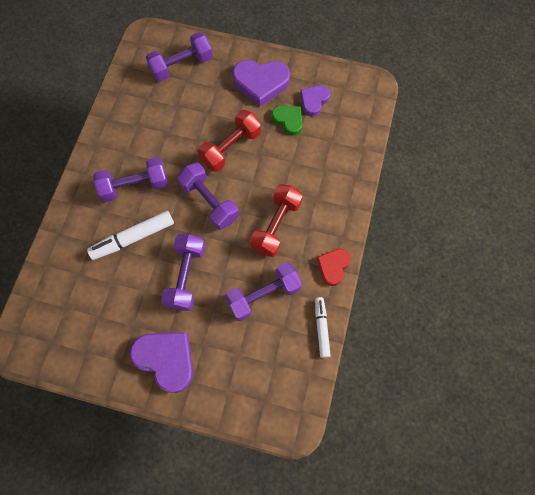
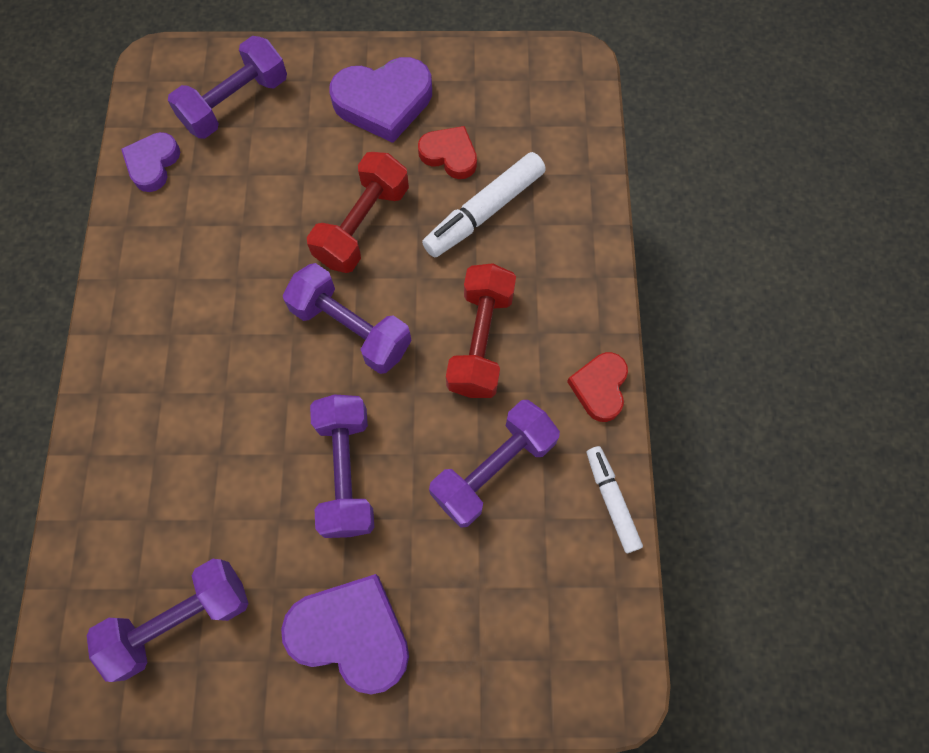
camera: 15 degrees left, 0 degrees up
white marker [87,211,174,260] -> white marker moved to [422,152,546,258]
purple dumbbell [93,157,168,202] -> purple dumbbell moved to [87,559,249,682]
green heart [272,106,303,136] -> red heart [418,126,477,179]
purple heart [300,85,330,116] -> purple heart moved to [121,132,180,192]

